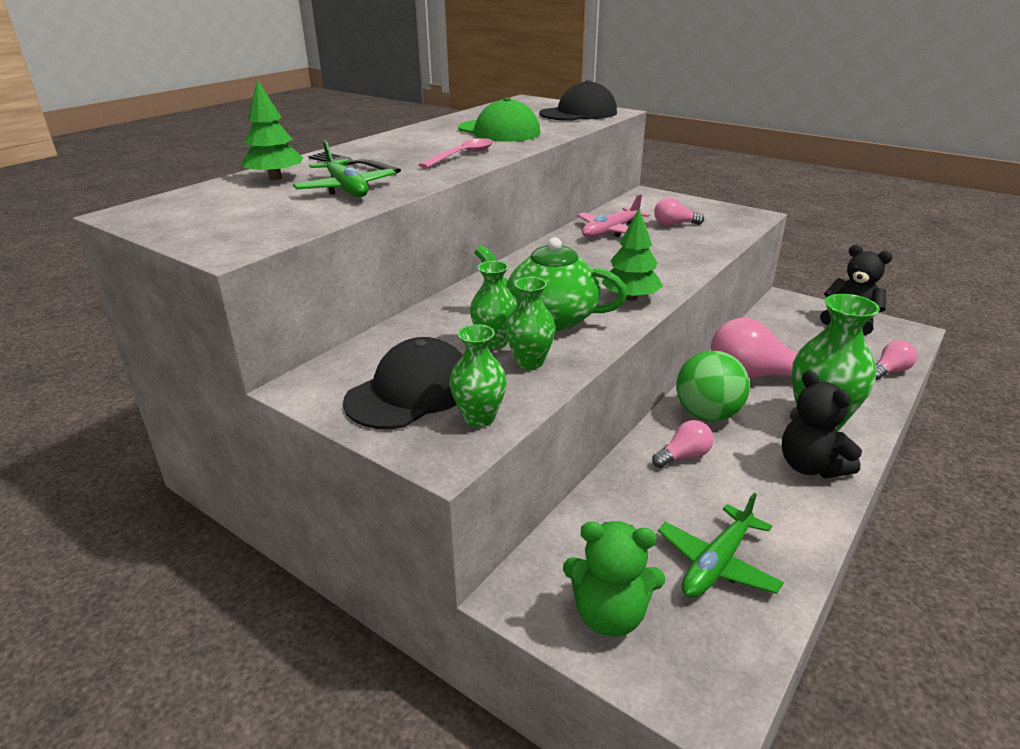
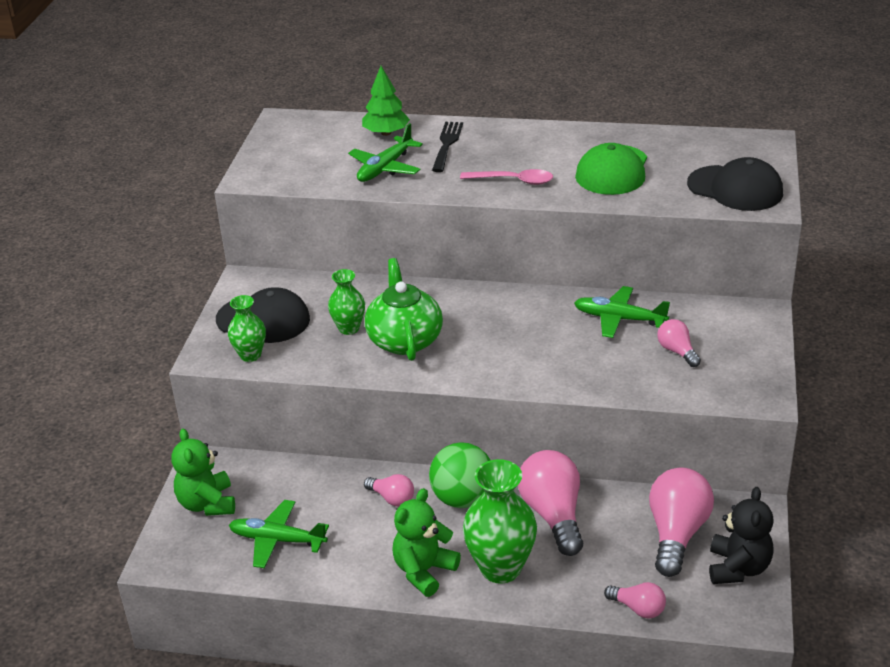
camera: 65 degrees right, 5 degrees up
green vase [505,277,556,369] -> none
pink plane [577,194,650,238] -> green plane [574,286,670,338]
green tree [602,209,663,301] -> none
black teddy bear [782,370,862,478] -> green teddy bear [392,488,461,597]
none -> pink light bulb [649,467,714,577]

